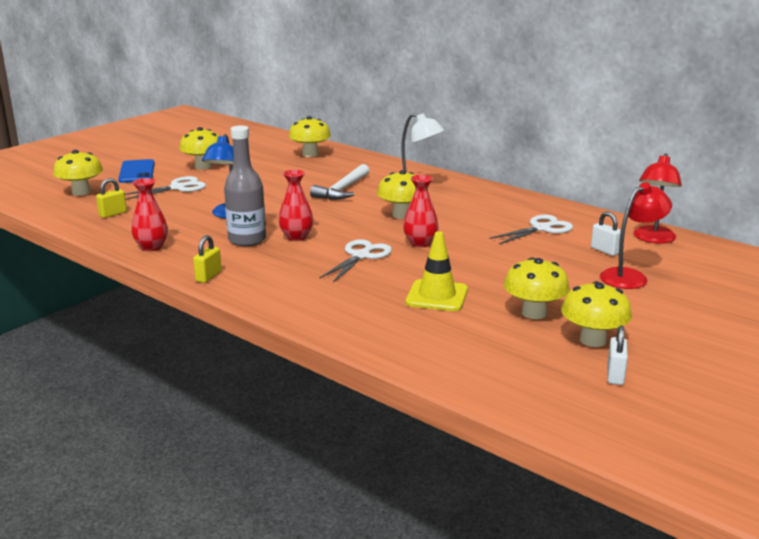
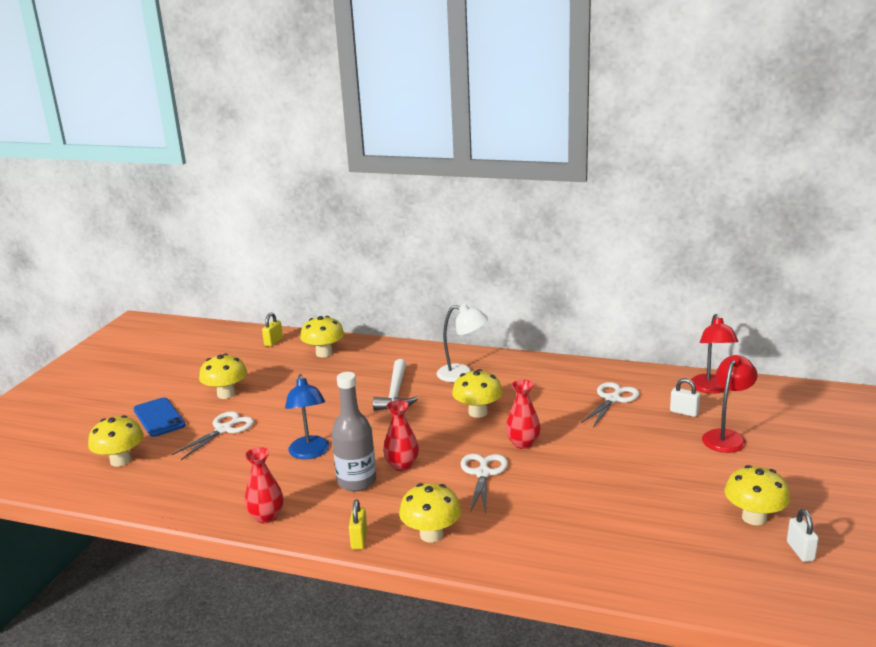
camera: 20 degrees left, 0 degrees up
yellow padlock [96,178,127,218] -> yellow padlock moved to [262,313,283,347]
yellow traffic cone [405,231,468,311] -> none
yellow mushroom [504,257,570,319] -> yellow mushroom moved to [399,483,461,543]

